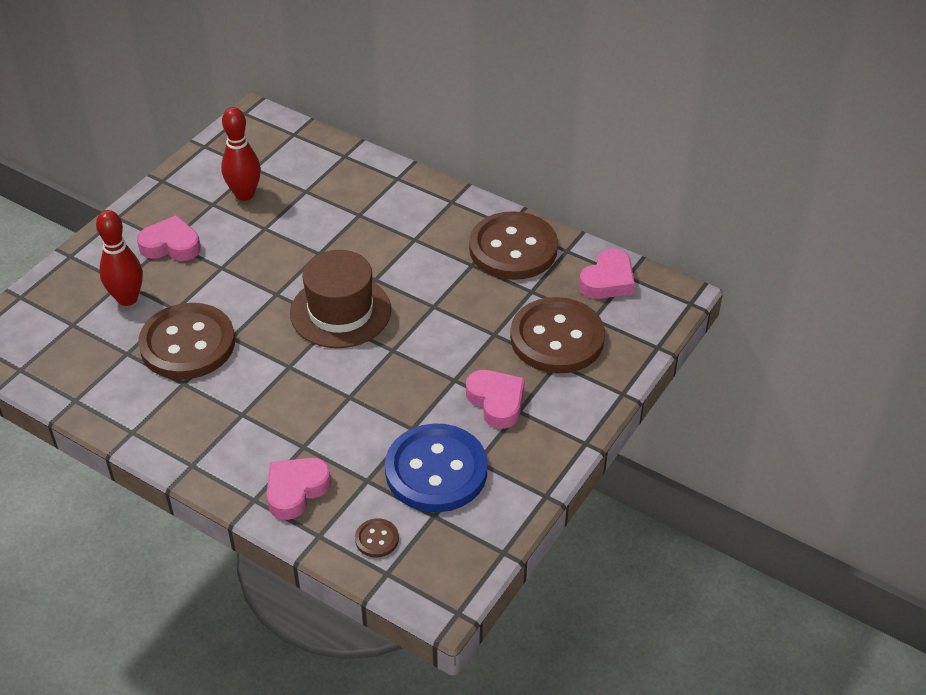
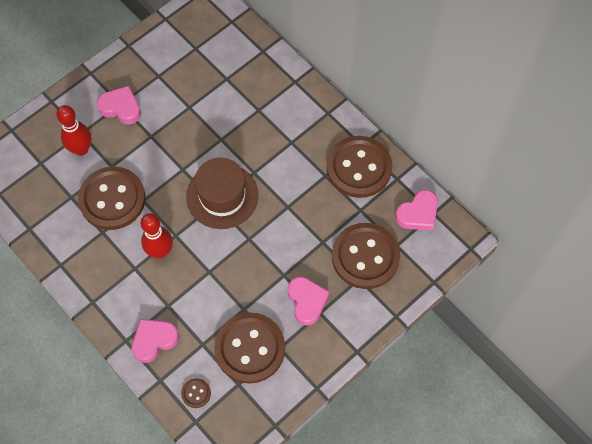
camera: 15 degrees right, 20 degrees up
red bowling pin [221,107,261,201] -> red bowling pin moved to [141,213,173,259]
blue button [385,424,488,512] -> brown button [214,312,285,384]

